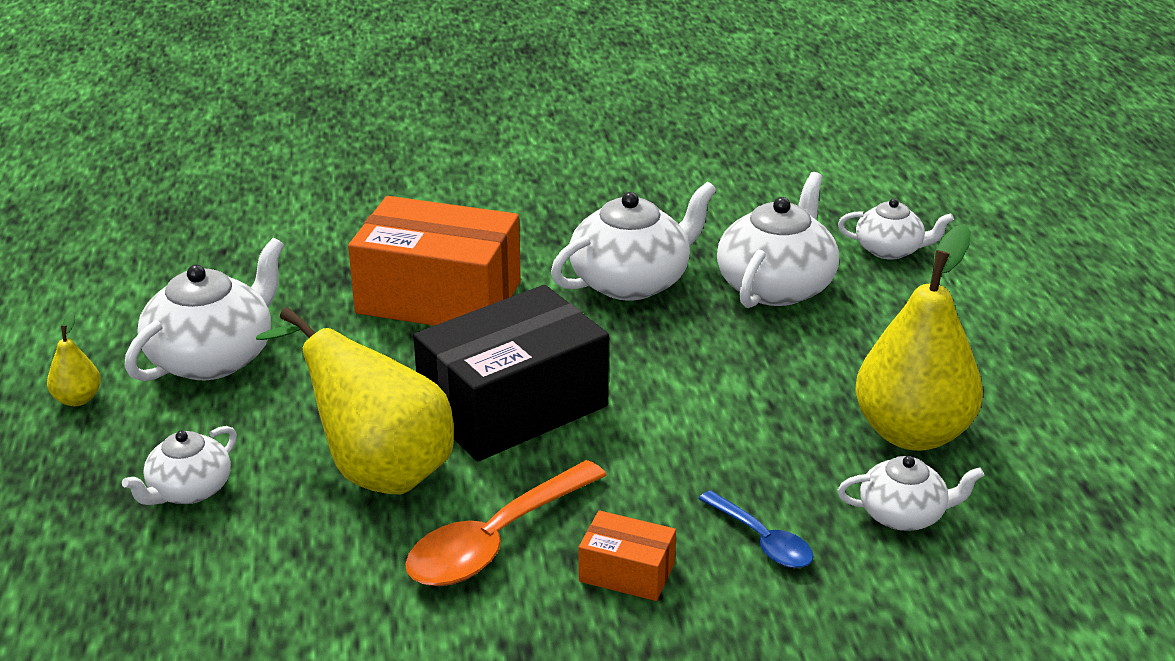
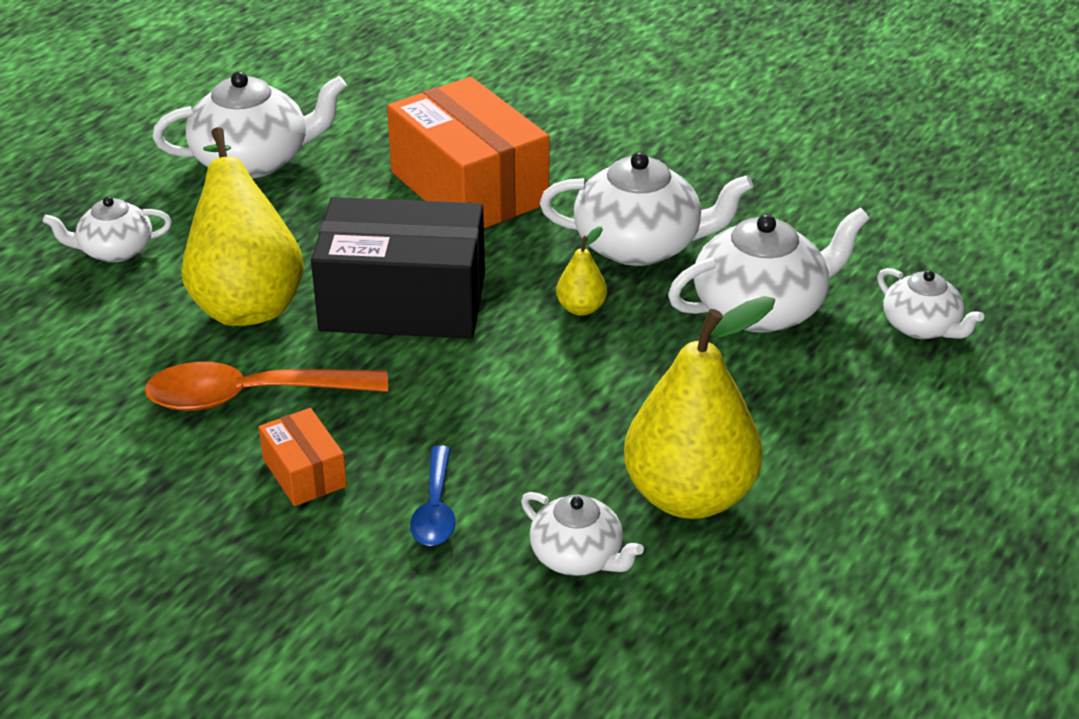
camera: 40 degrees right, 5 degrees up
yellow pear [47,312,101,406] -> yellow pear moved to [556,226,607,316]

